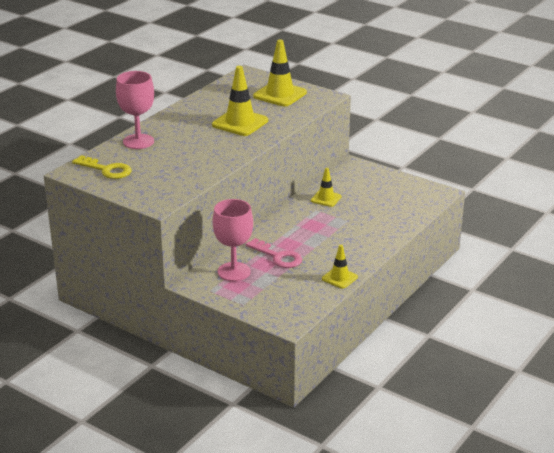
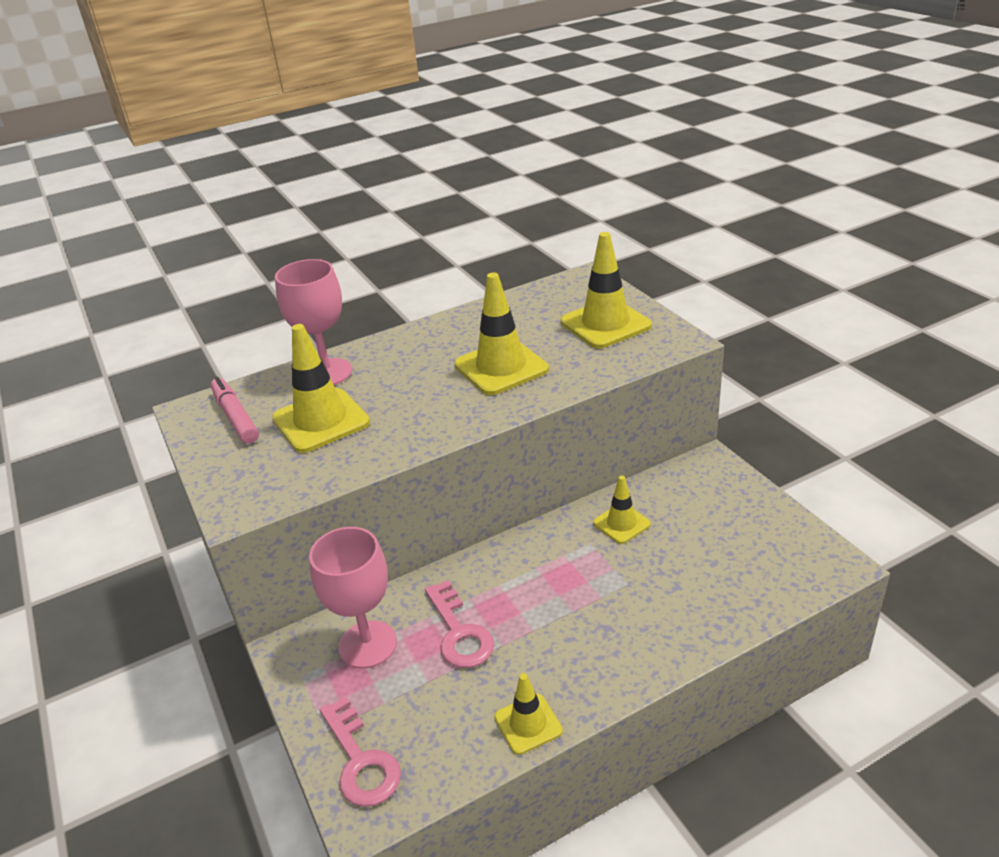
camera: 30 degrees right, 5 degrees up
yellow key [72,155,131,179] -> pink marker [210,377,259,444]
none -> yellow traffic cone [272,324,370,453]
none -> pink key [320,696,401,807]

